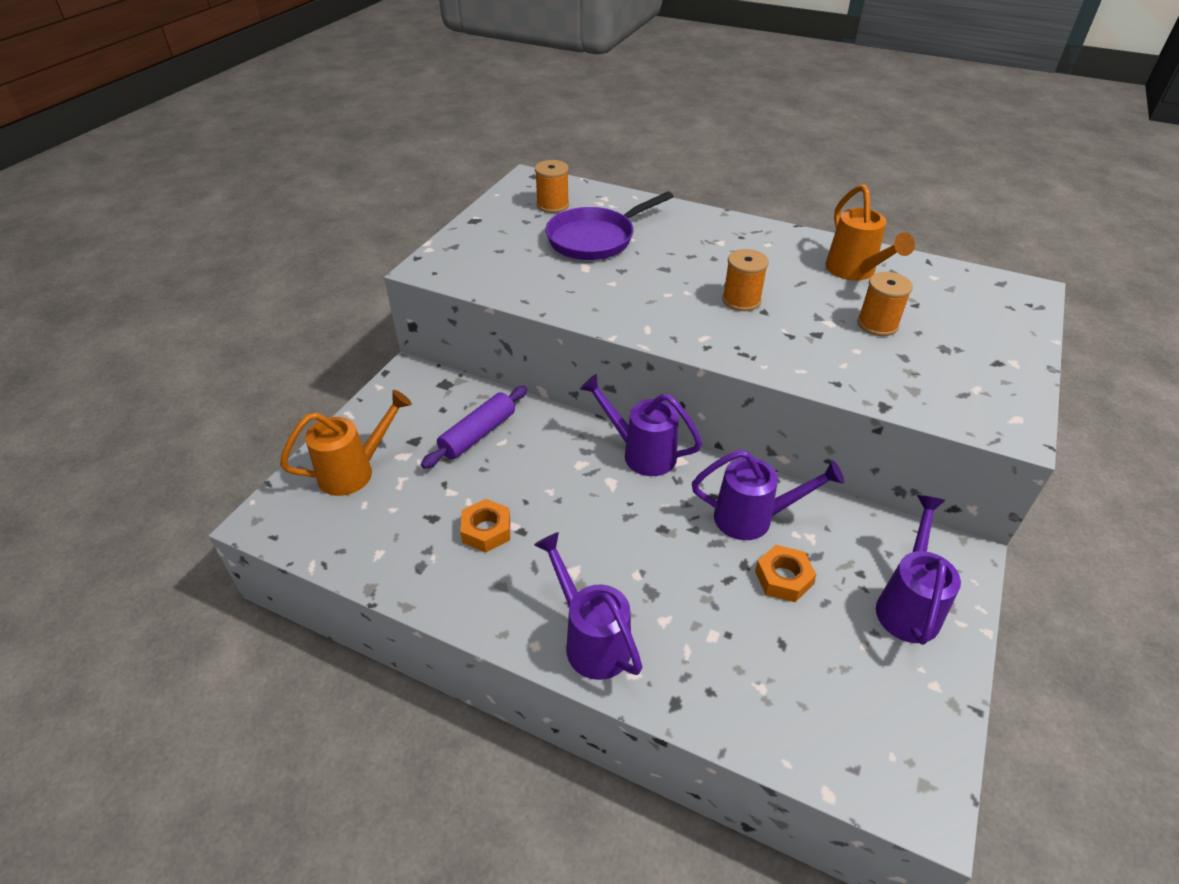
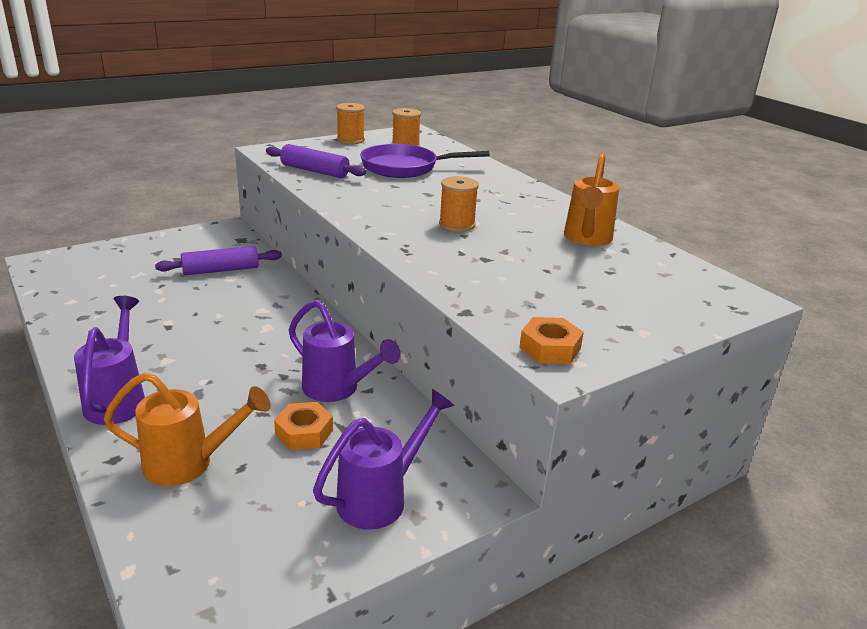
camera: 30 degrees right, 15 degrees down
orange watering can [280,390,412,496] -> orange watering can moved to [104,372,271,486]
orange nut [460,499,510,552] -> orange nut moved to [519,317,584,364]
purple watering can [580,374,702,476] -> none
orange spool [857,272,913,336] -> orange spool moved to [336,103,365,144]
none -> purple rolling pin [266,144,366,178]

